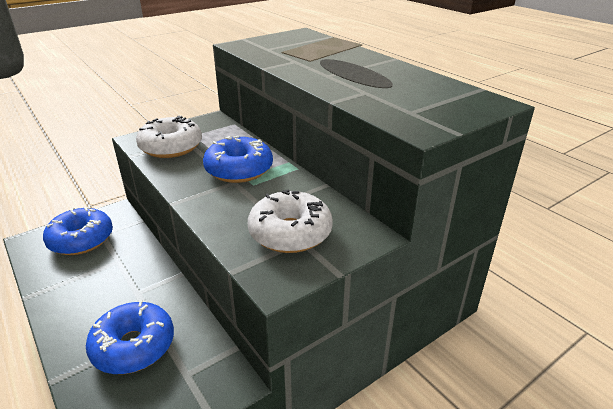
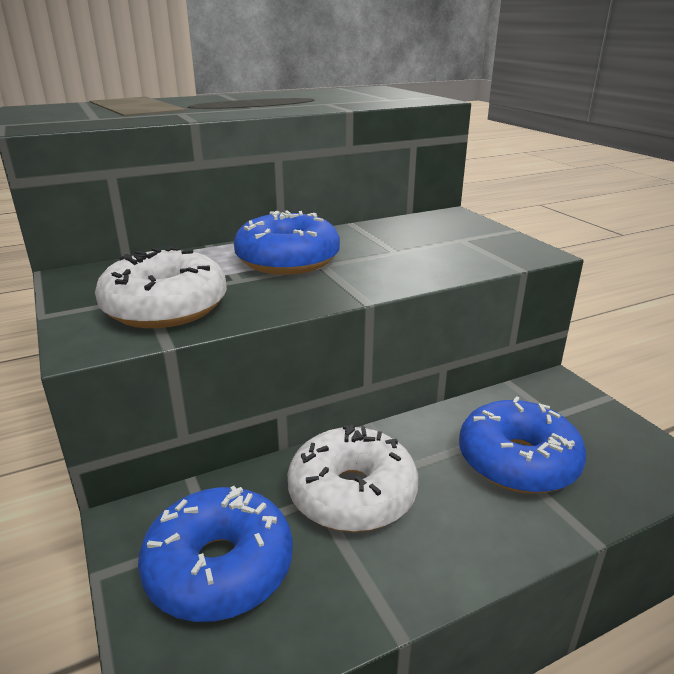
camera: 80 degrees left, 5 degrees down
white donut [248,189,333,253] -> white donut moved to [287,424,418,532]

